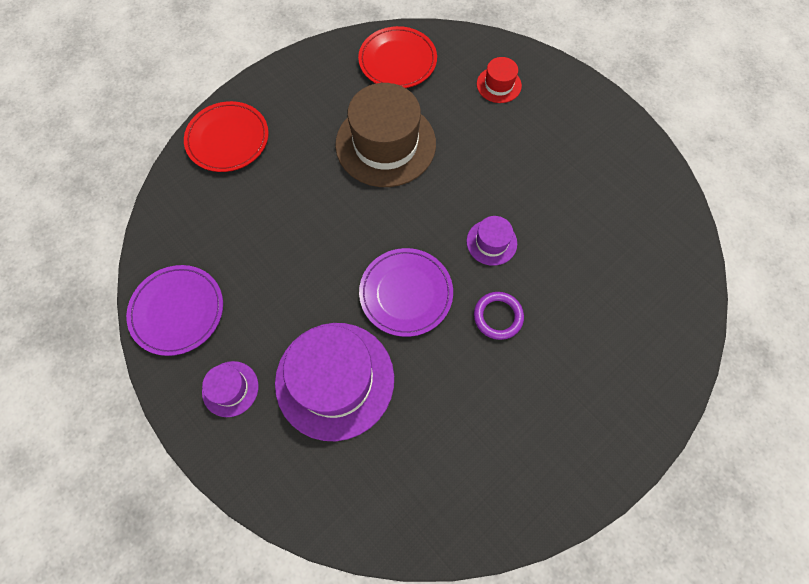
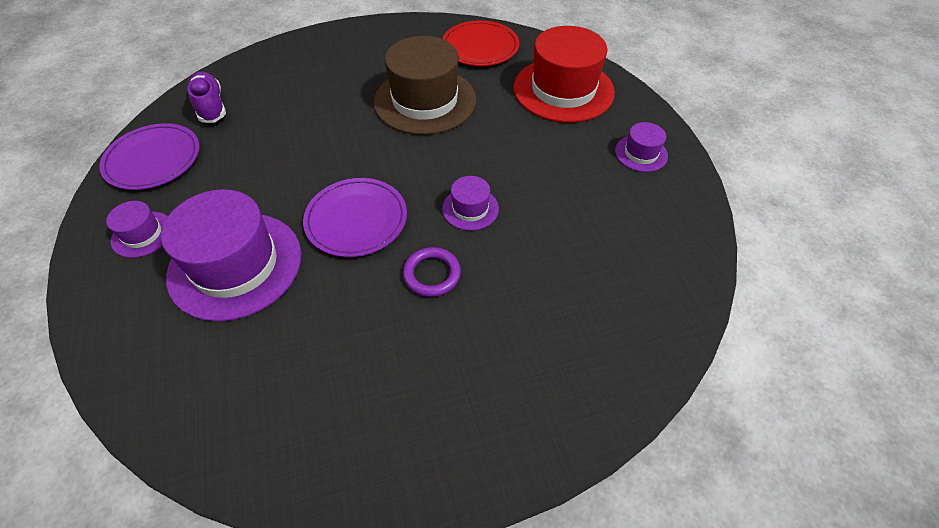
camera: 25 degrees right, 15 degrees down
red plate [184,101,269,172] -> none
red hat [477,57,522,103] -> red hat [514,26,615,123], size x2.13
none -> purple shoe [187,72,226,123]
none -> purple hat [615,122,668,172]

